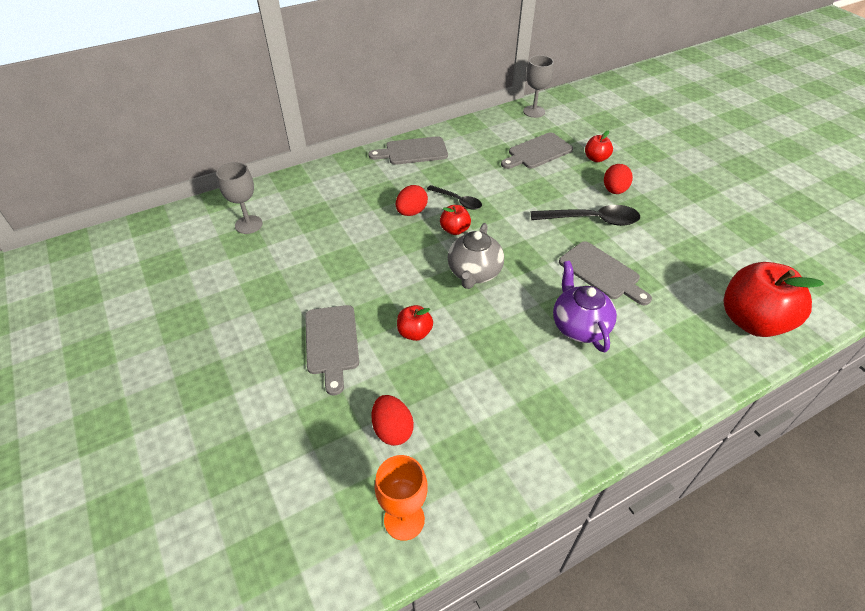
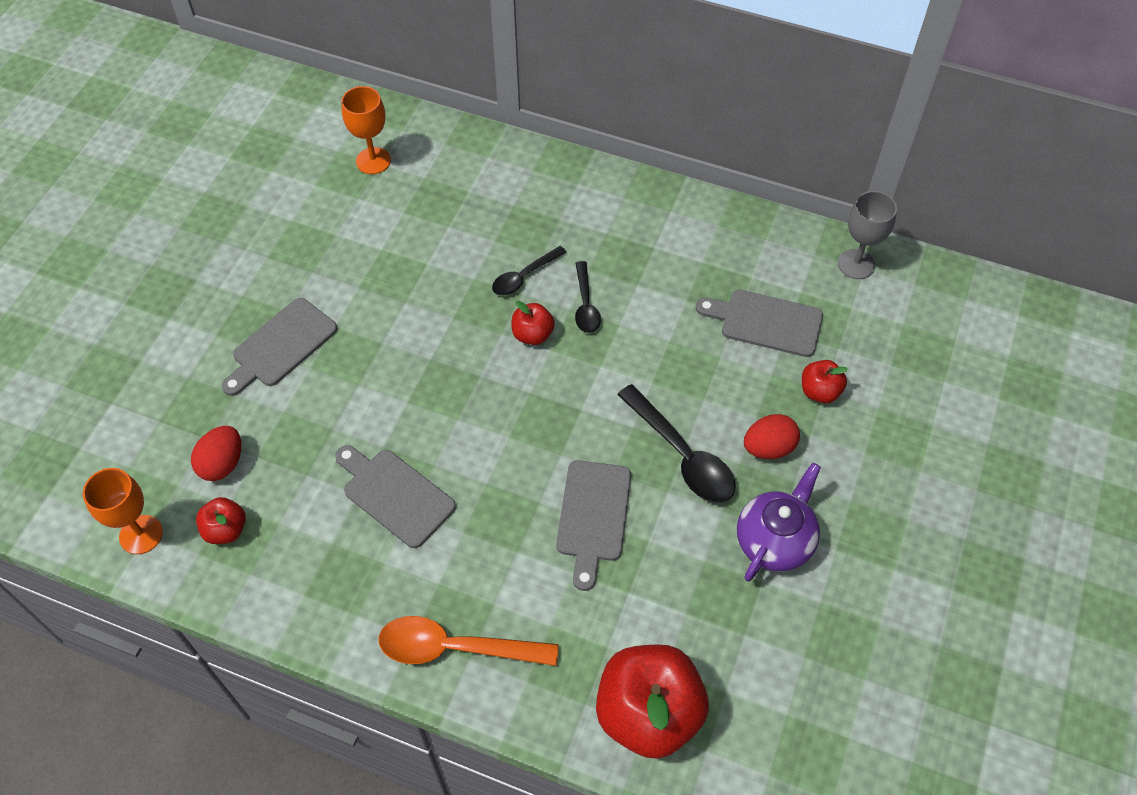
camera: 50 degrees right, 10 degrees up
grey goblet [216,162,263,234] -> orange goblet [341,86,391,174]
grey cutting board [368,136,448,165] -> grey cutting board moved to [335,445,456,548]
red egg [396,185,428,216] -> black spoon [492,246,567,296]
red apple [397,305,433,341] -> red apple moved to [196,497,246,544]
grey teapot [448,223,504,289] -> none
purple teapot [553,261,617,353] -> purple teapot moved to [737,463,821,582]
none -> orange spoon [379,616,558,666]

